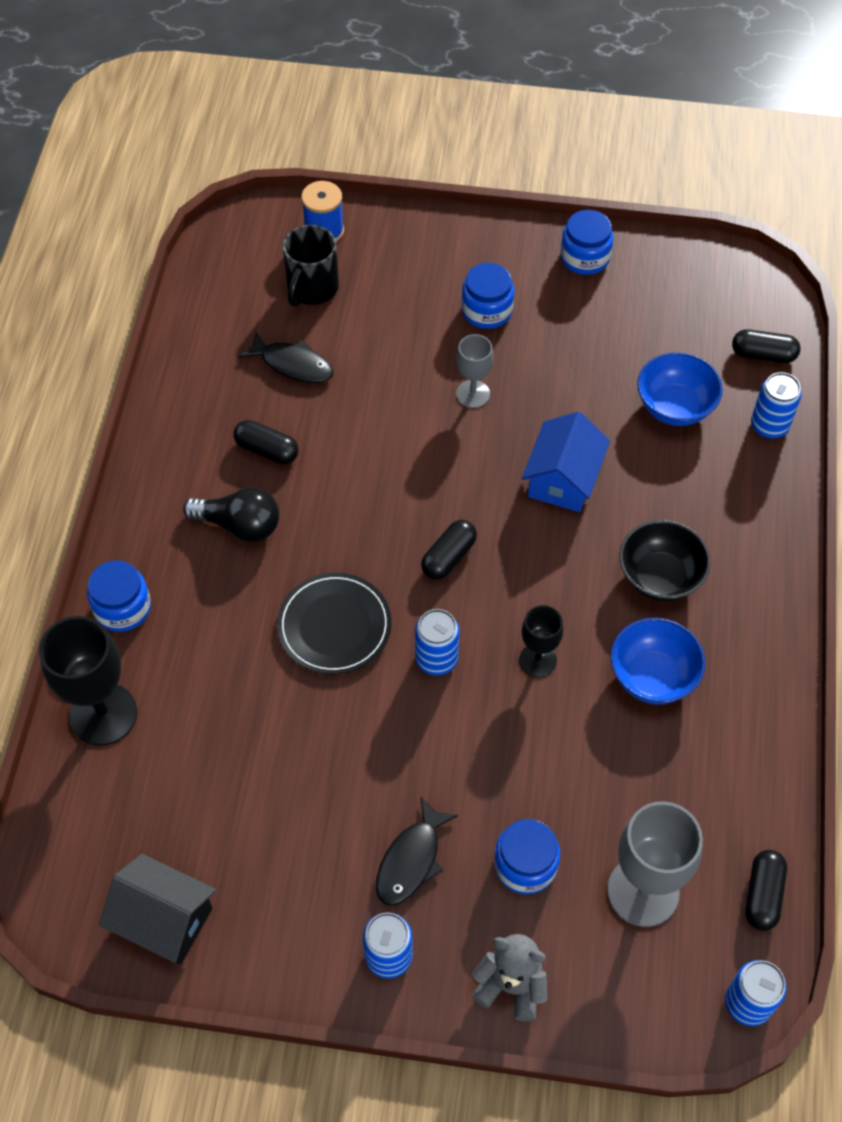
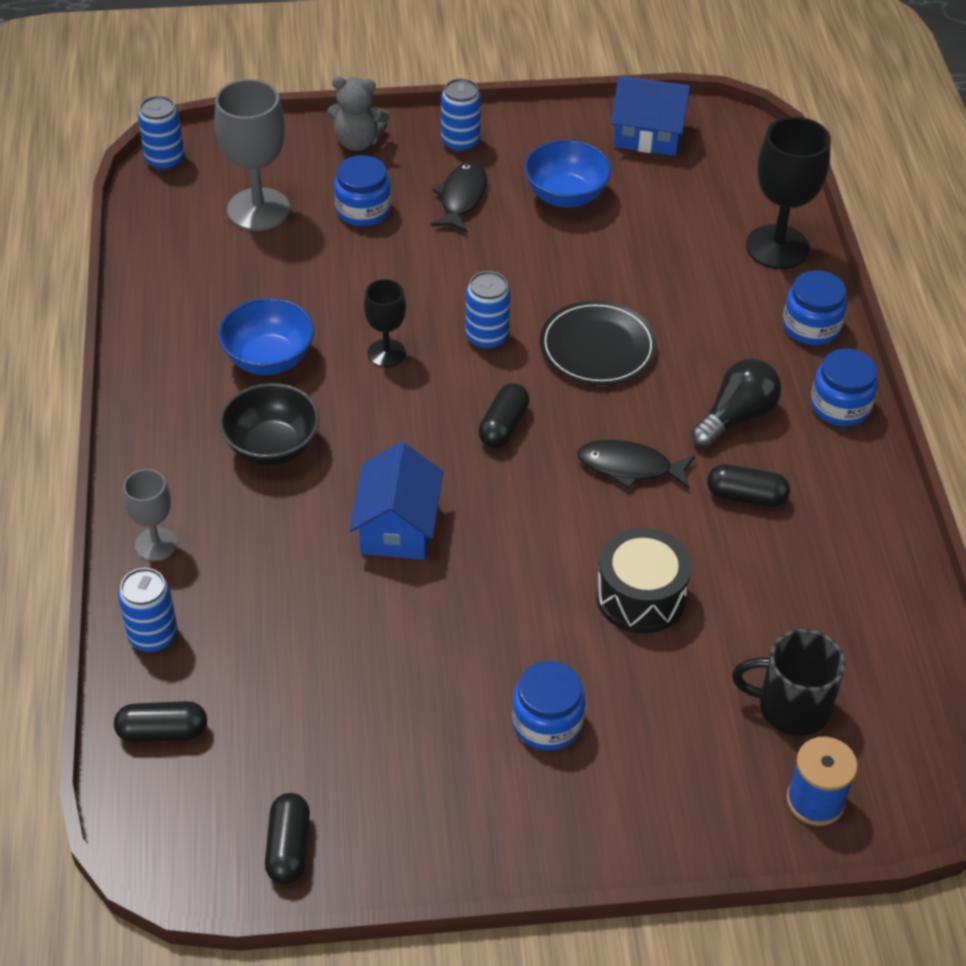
camera: 165 degrees right, 10 degrees down
black house [99,854,216,964] -> blue house [611,76,691,156]
black light bulb [183,487,279,542] -> black light bulb turned 135 degrees clockwise [691,359,782,448]
black fish [239,332,333,383] -> black fish moved to [577,440,695,489]
black mug [282,225,339,307] -> black mug turned 90 degrees counterclockwise [732,629,846,736]
grey goblet [456,334,494,408] -> grey goblet moved to [123,469,177,561]
blue jar [560,210,614,275] -> blue jar moved to [811,349,878,426]
blue bowl [637,352,723,426] -> blue bowl moved to [524,140,612,207]
black capsule [745,850,787,931] -> black capsule moved to [265,793,310,884]
none -> black drum [596,528,691,633]

